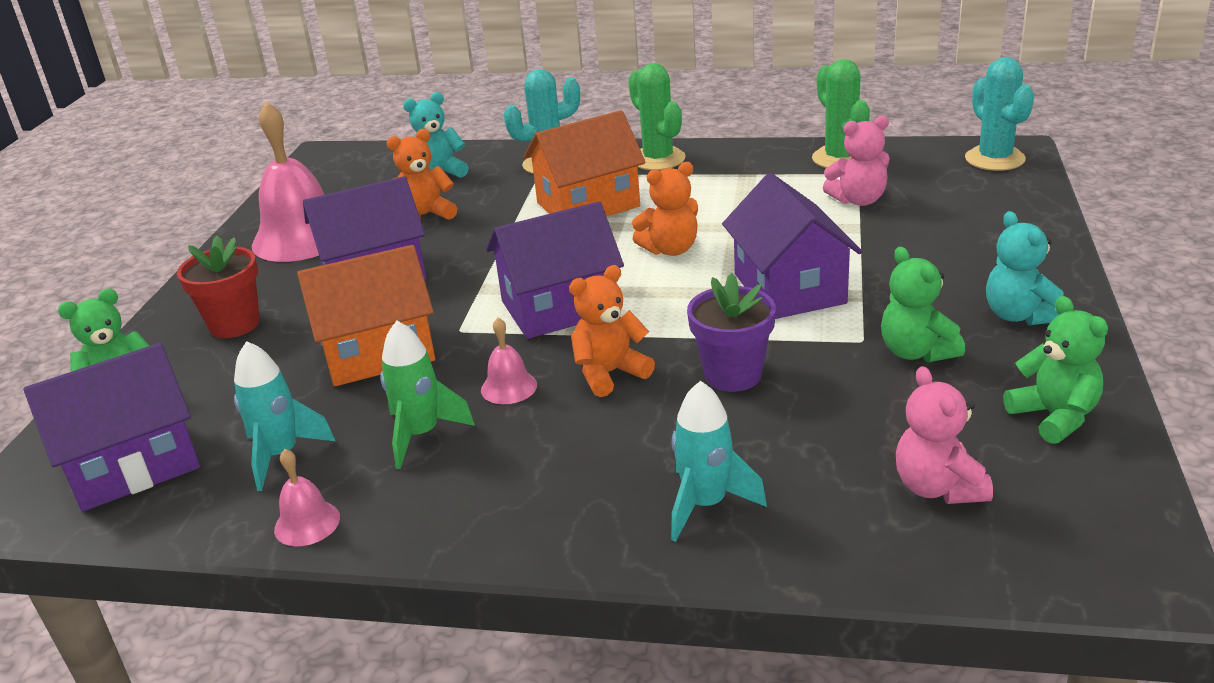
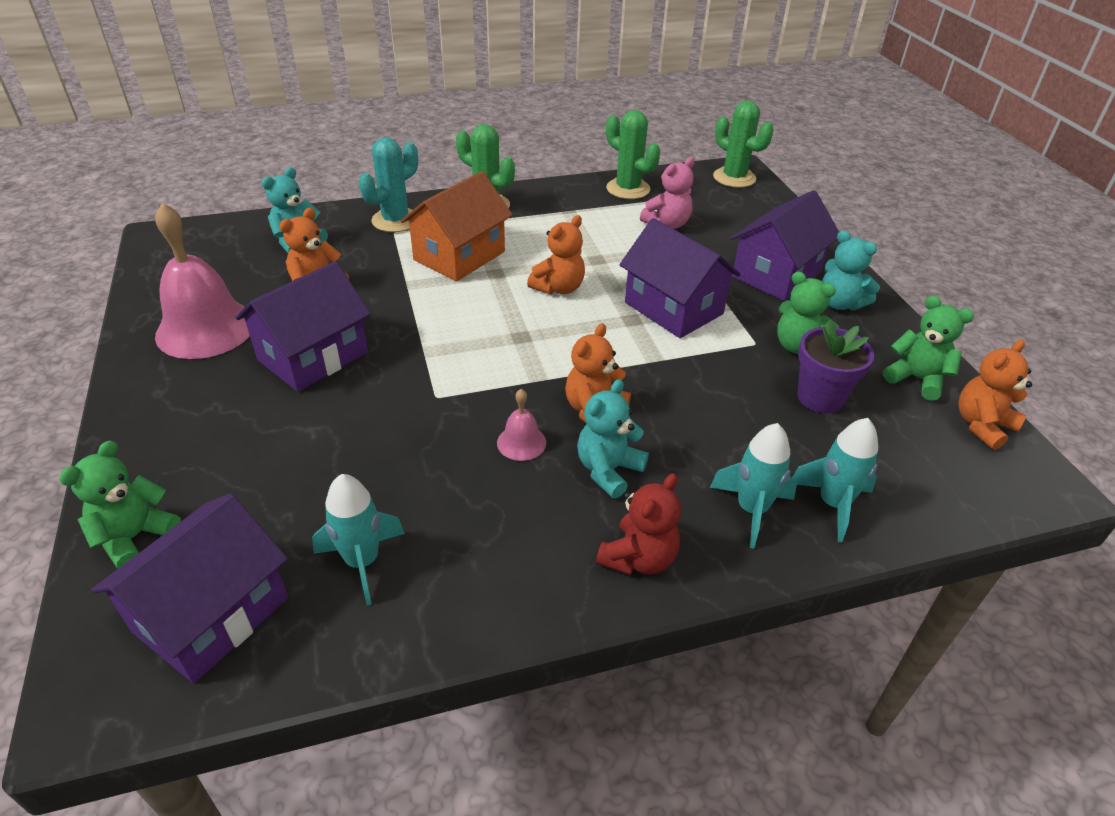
camera: 30 degrees left, 10 degrees up
red flower pot [177,236,260,338] -> none
pink bell [274,449,340,546] -> none
orange house [297,245,435,386] -> none
green rocket [380,321,475,469] -> none
purple house [486,201,624,339] -> purple house moved to [731,190,839,301]
purple flower pot [687,273,776,392] -> purple flower pot moved to [797,319,874,413]
pink teddy bear [896,366,993,504] -> none
turquoise cactus [965,57,1034,171] -> green cactus [713,101,773,188]
none -> turquoise teddy bear [577,379,649,498]
none -> red teddy bear [596,473,681,575]
none -> turquoise rocket [792,418,878,543]
none -> orange teddy bear [958,340,1032,450]

